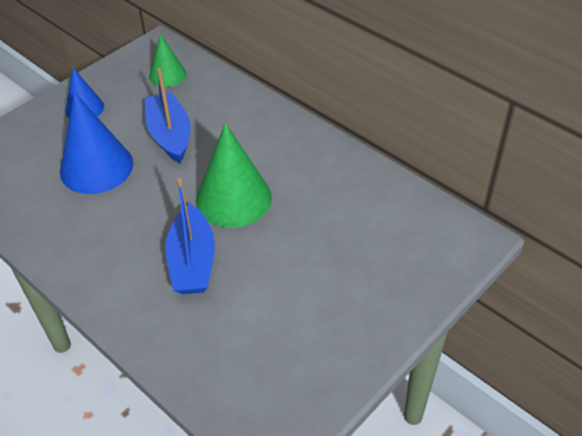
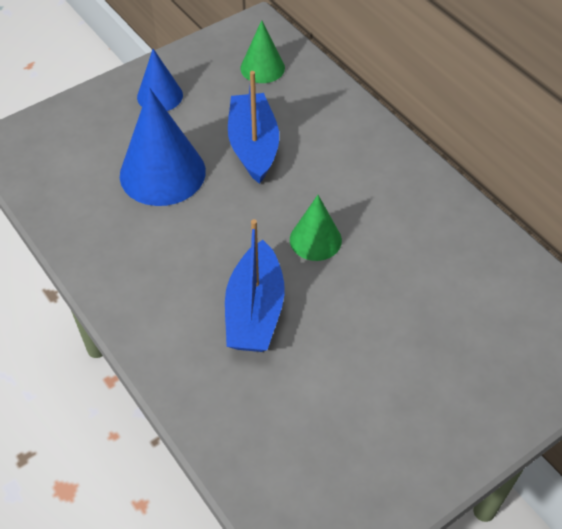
camera: 10 degrees right, 5 degrees up
green cone [196,123,272,228] -> green cone [290,195,342,261], size x0.57

